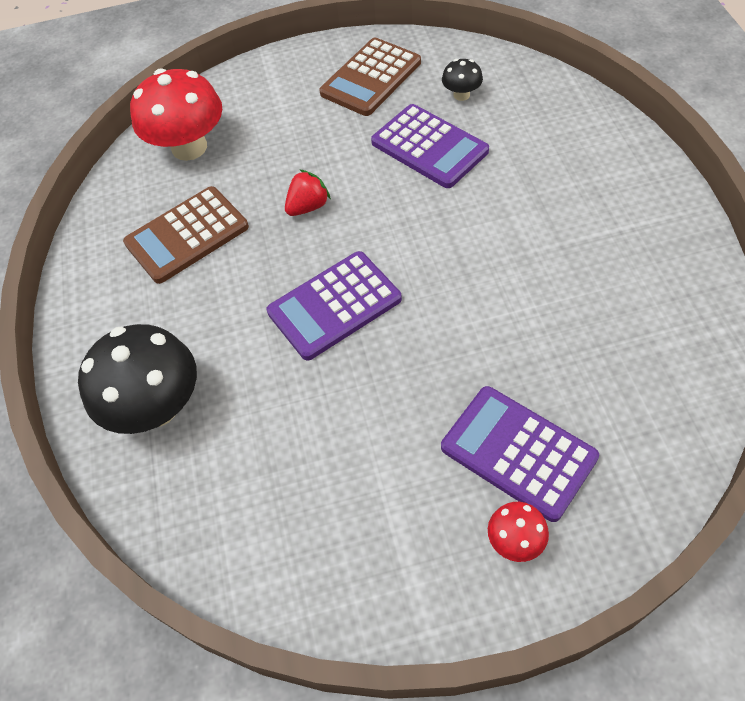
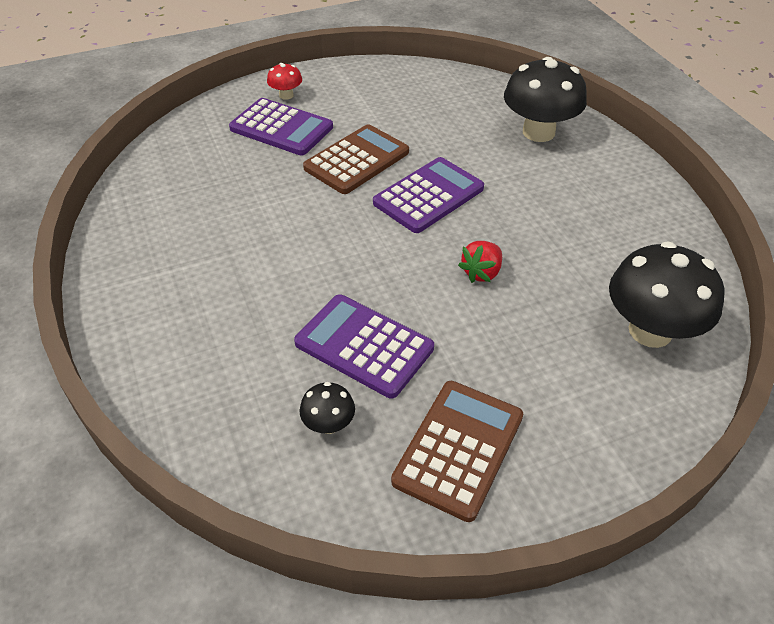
camera: 165 degrees right, 10 degrees down
brown calculator [123,186,249,284] -> brown calculator moved to [303,124,409,194]
red mushroom [130,68,222,161] -> black mushroom [609,241,724,348]

